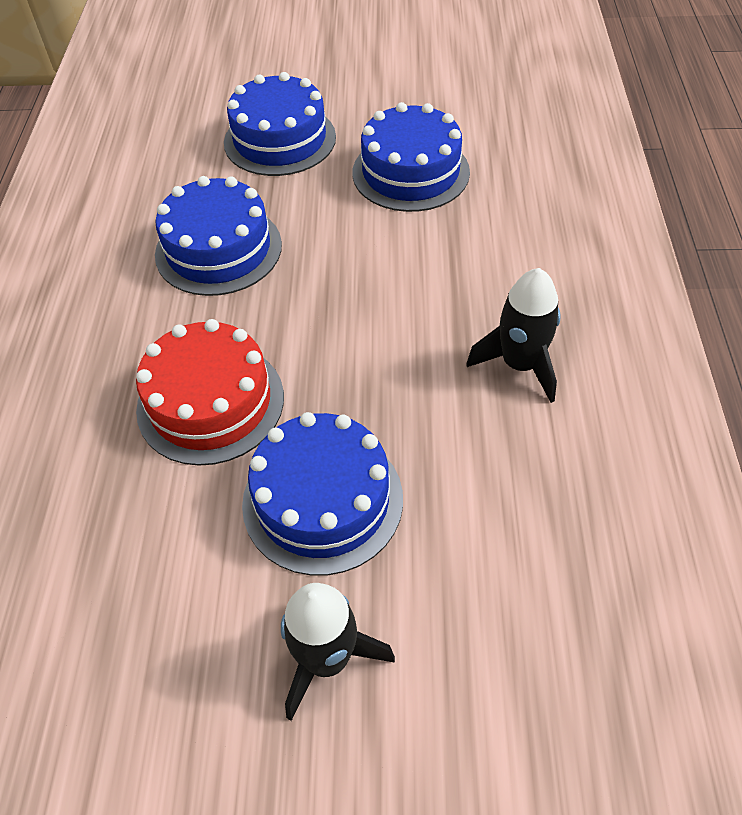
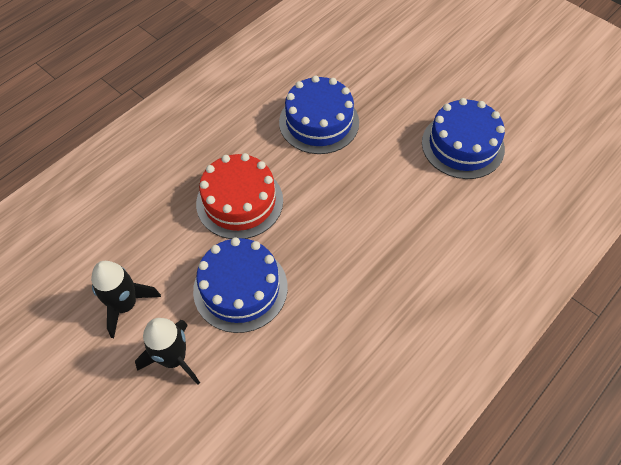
camera: 40 degrees right, 5 degrees up
blue cake [224,72,336,176] -> none
black rocket [466,268,561,403] -> black rocket moved to [91,261,161,338]

